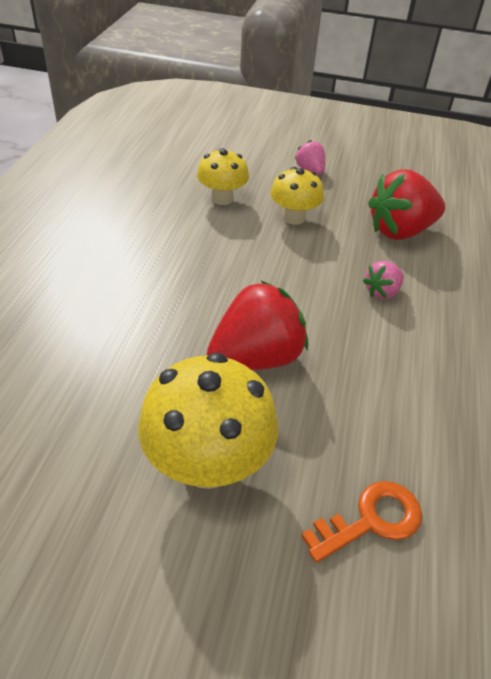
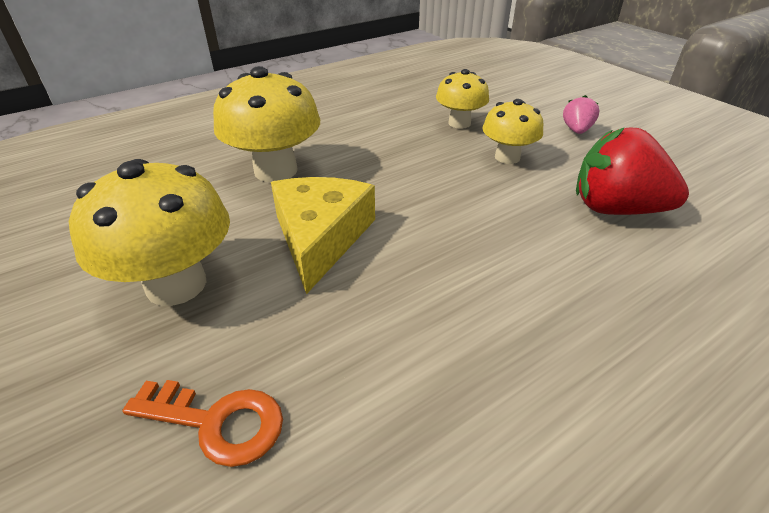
camera: 45 degrees right, 5 degrees down
red strawberry [207,281,308,370] -> yellow cheese [271,177,375,294]
pink strawberry [363,261,404,299] -> none
none -> yellow mushroom [213,66,320,182]

